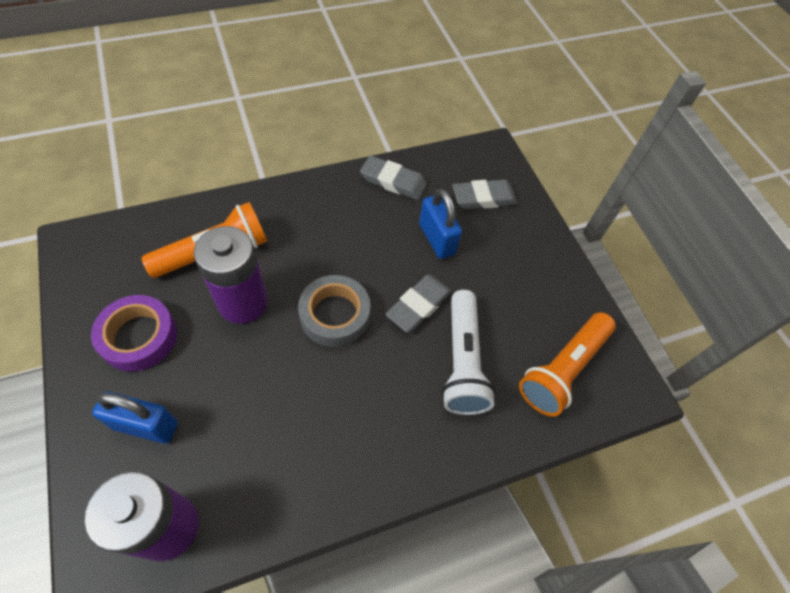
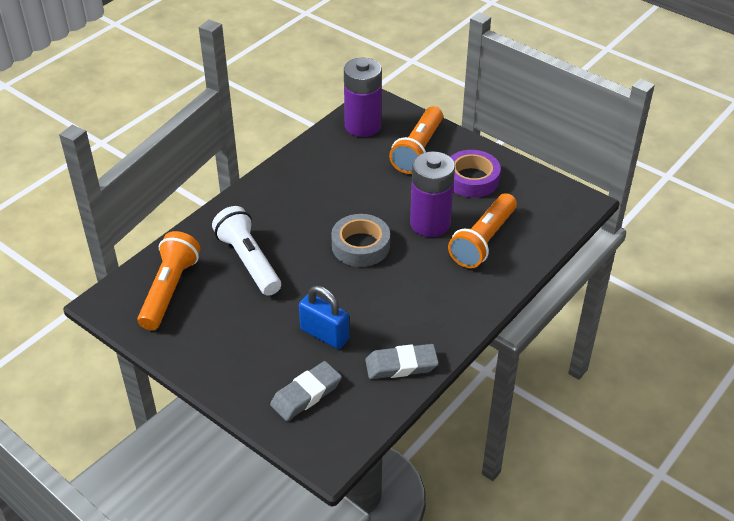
camera: 155 degrees right, 15 degrees down
blue padlock [92,392,178,444] -> orange flashlight [389,106,443,174]
grey eraser [385,274,452,332] -> none

